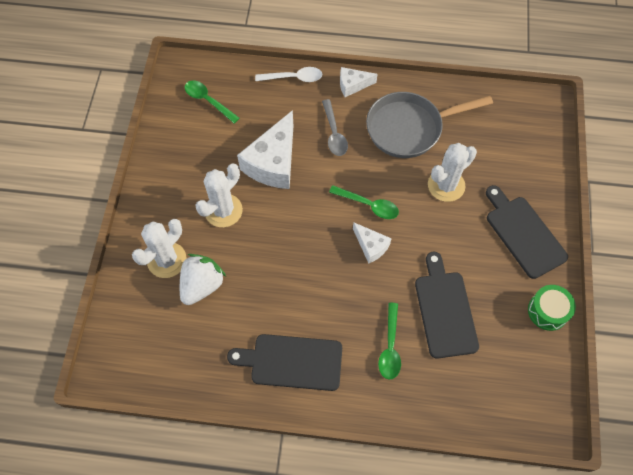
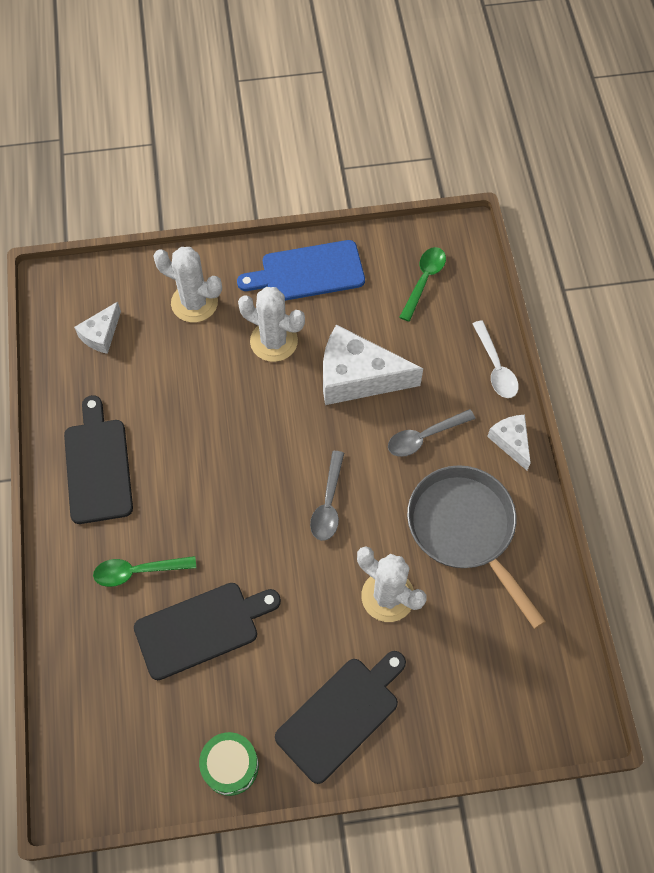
camera: 75 degrees right, 0 degrees up
white strawberry [180,254,226,305] -> none
green spoon [329,185,399,219] -> grey spoon [310,451,344,541]
white cheese [353,222,392,263] -> white cheese moved to [74,302,121,354]
none -> blue cutting board [237,240,365,301]

